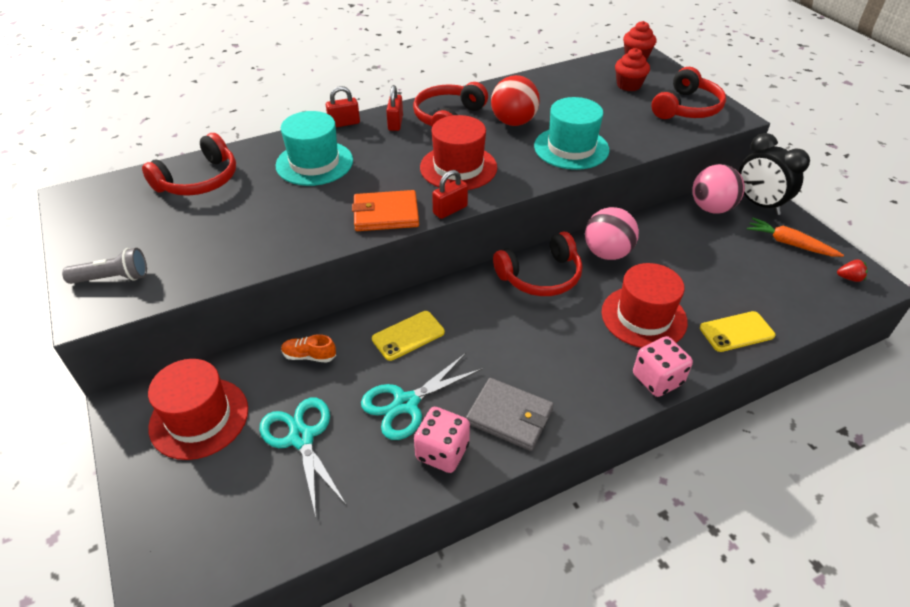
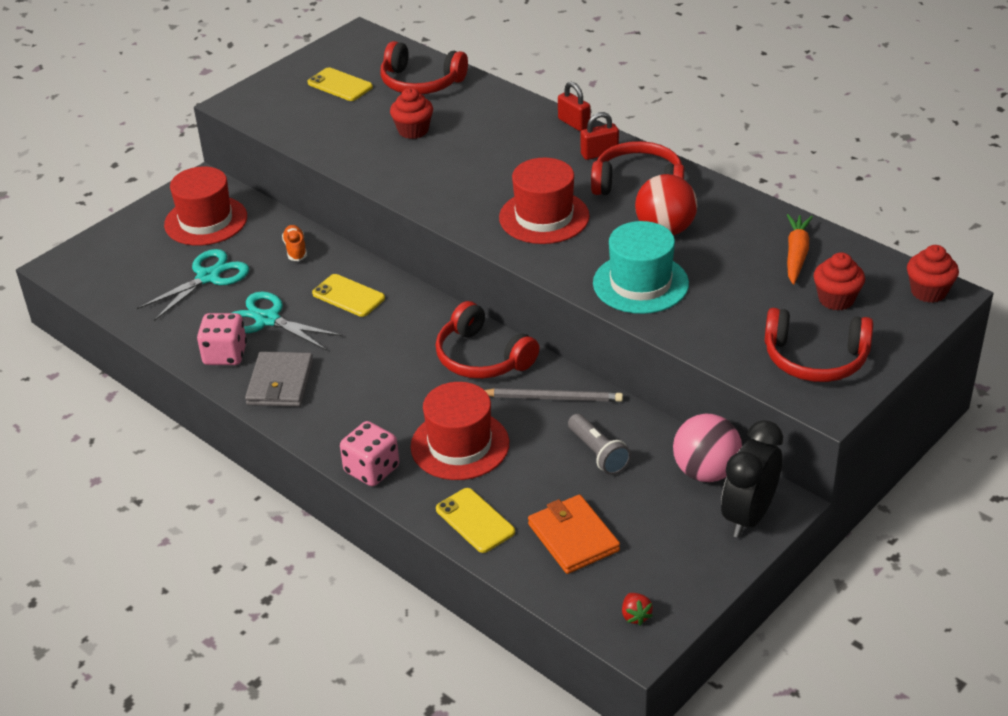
camera: 70 degrees right, 5 degrees down
grey flashlight [62,248,147,284] -> grey flashlight moved to [568,414,631,475]
turquoise hat [276,111,353,186] -> none
orange wallet [352,190,419,231] -> orange wallet moved to [528,495,620,574]
red padlock [432,170,468,219] -> none
pink ball [585,207,639,260] -> grey pencil [485,388,623,402]
orange carrot [747,218,844,257] -> orange carrot moved to [787,214,813,284]
none -> yellow phone [307,67,373,101]
none -> red cupcake [390,88,433,139]

